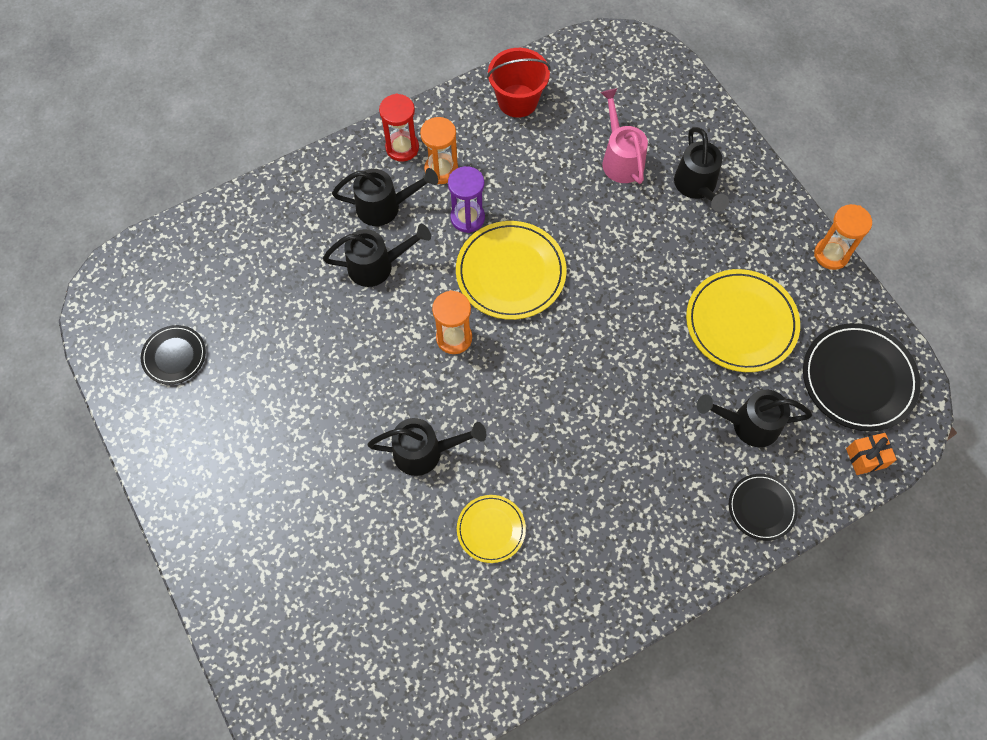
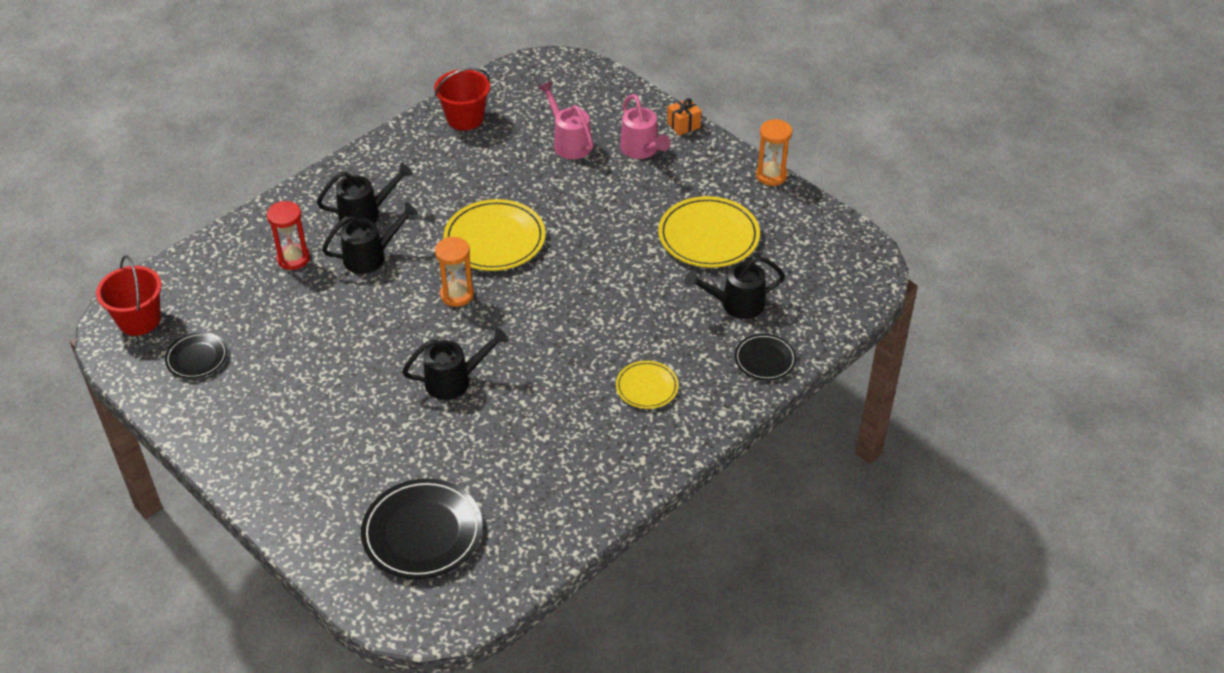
camera: 15 degrees left, 20 degrees down
red hourglass [379,93,419,162] -> red hourglass moved to [267,201,310,270]
orange hourglass [420,117,458,184] -> none
purple hourglass [448,166,485,233] -> none
yellow plate [457,495,526,563] -> yellow plate moved to [616,361,679,409]
black watering can [674,127,729,212] -> pink watering can [620,94,671,159]
black plate [803,323,921,431] -> black plate moved to [361,478,483,579]
orange gift [846,433,897,475] -> orange gift moved to [667,98,701,135]
none -> red bucket [96,255,162,336]

